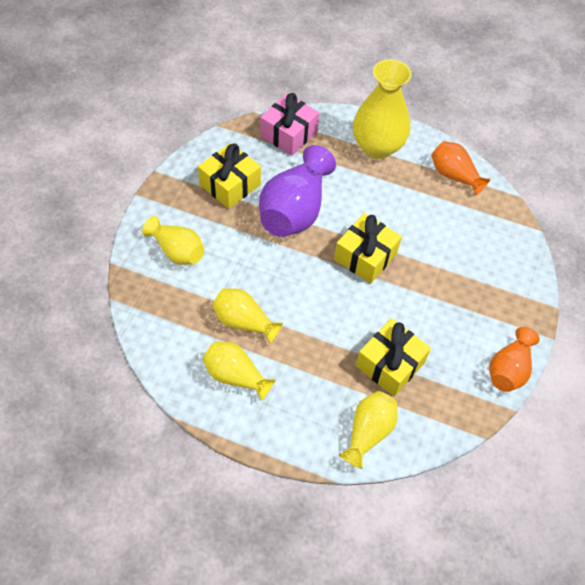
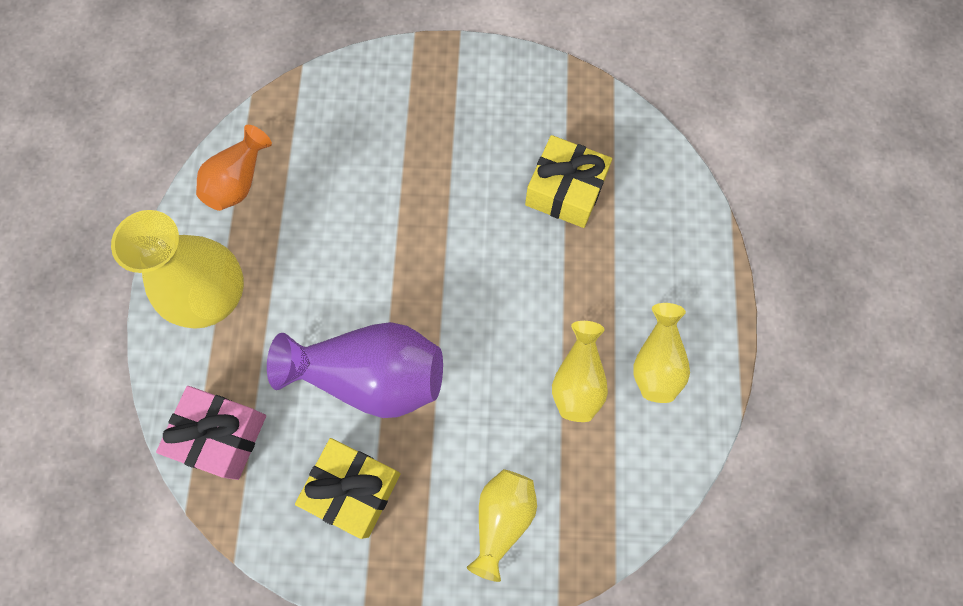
camera: 105 degrees left, 15 degrees up
yellow gift [334,213,402,283] -> none
yellow vase [339,391,398,469] -> none
orange vase [489,327,540,392] -> none

